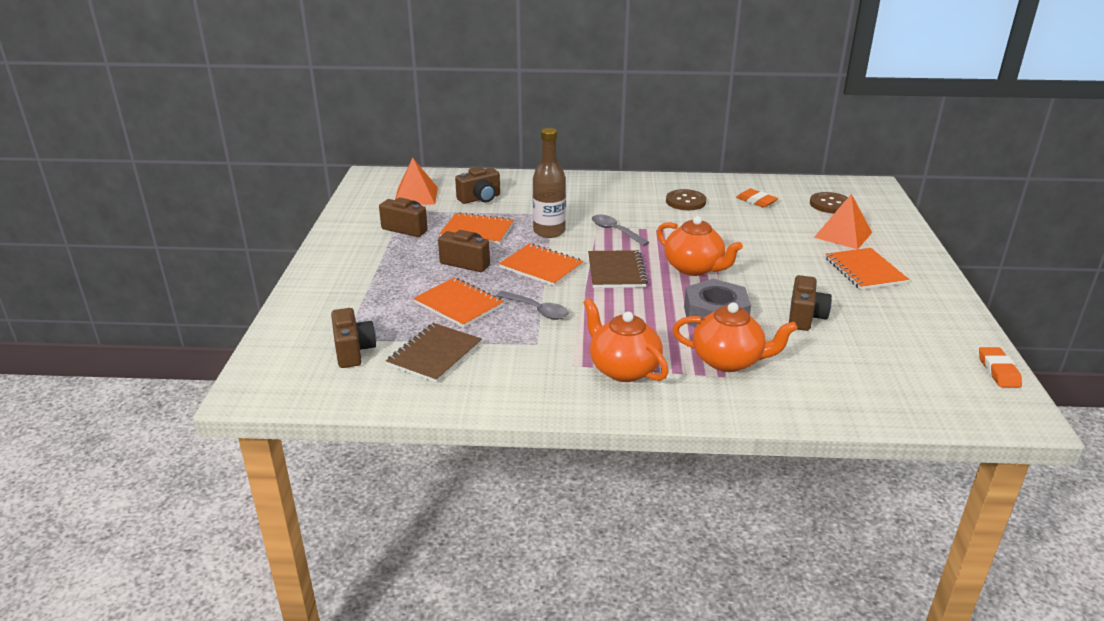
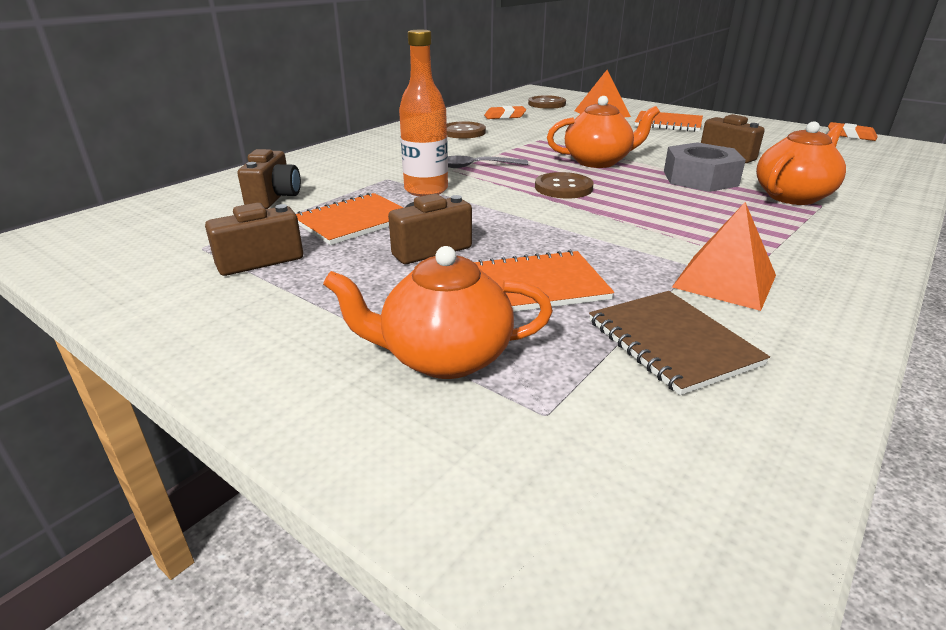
camera: 55 degrees left, 0 degrees up
brown camera [331,308,376,368] -> none
orange pyramid [395,158,438,205] -> orange pyramid moved to [672,202,776,311]
grey spoon [496,291,569,320] -> none
orange notebook [499,244,584,286] -> none
brown bottle [533,128,566,238] -> orange bottle [399,30,448,196]
orange teapot [583,298,669,382] -> orange teapot moved to [323,246,553,379]
brown notebook [588,250,648,288] -> brown button [535,172,594,199]

